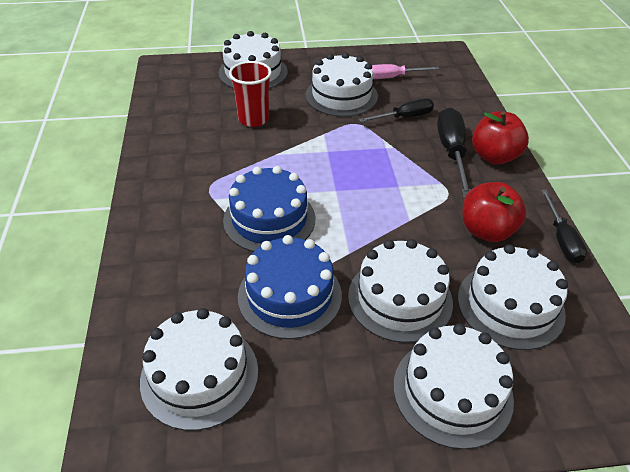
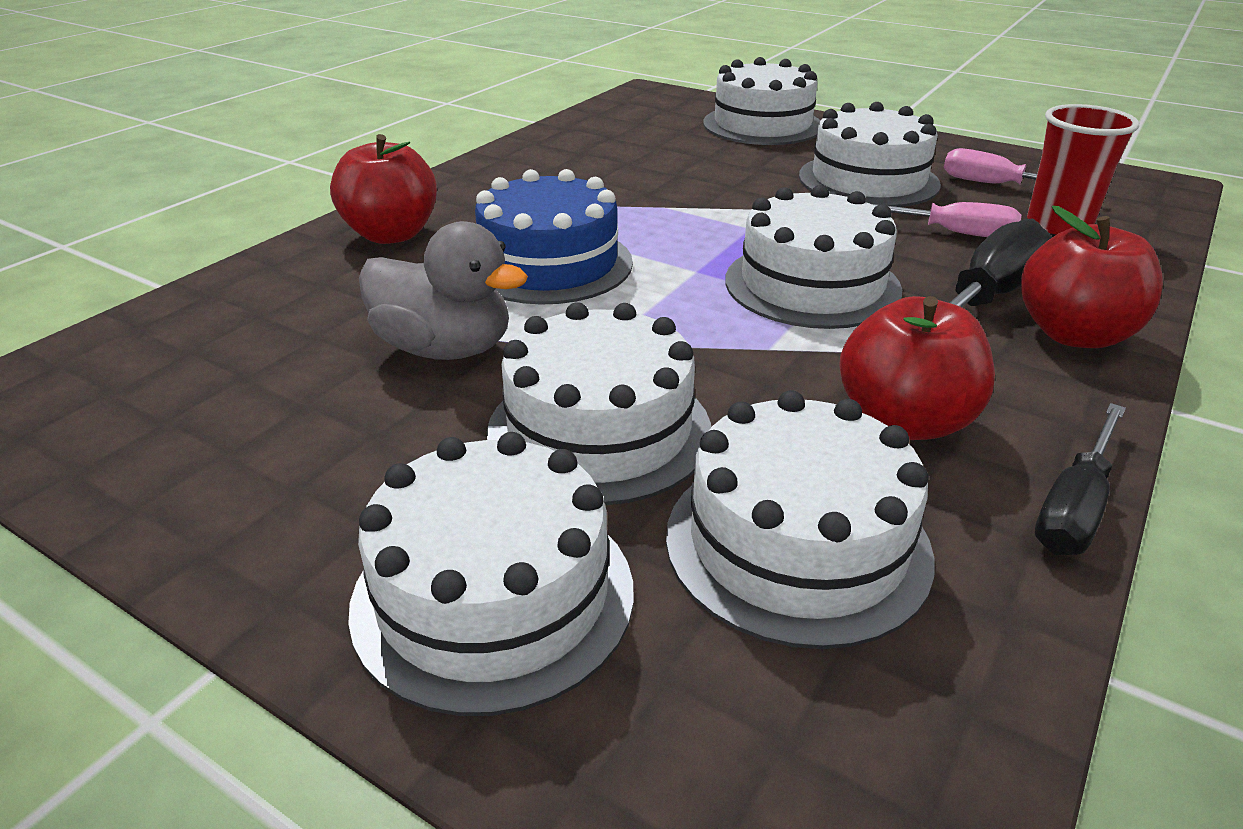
camera: 40 degrees right, 10 degrees down
white cake [140,308,258,431] -> white cake moved to [725,185,902,329]
red cup [229,61,272,127] -> red cup moved to [1027,104,1139,235]
blue cake [238,235,342,339] -> grey duck [359,221,528,360]
black screwdriver [359,98,434,122] -> pink screwdriver [872,202,1021,237]
none -> red apple [330,134,437,244]

